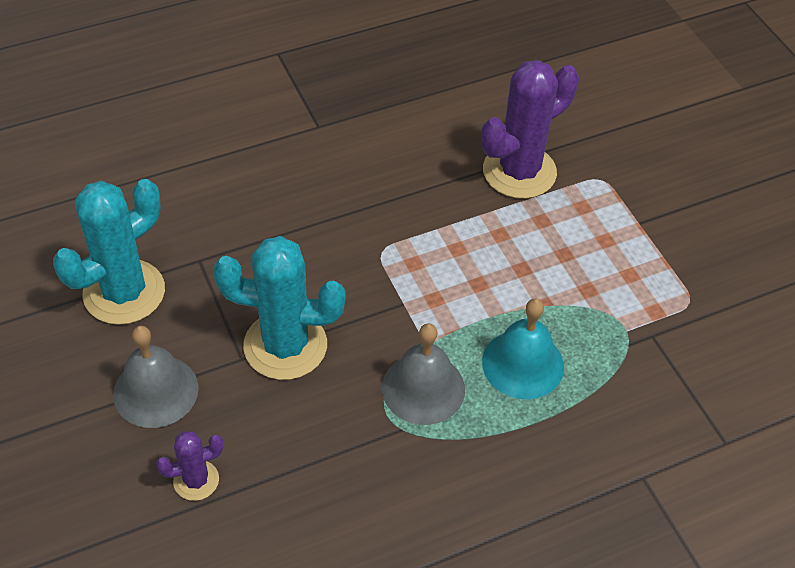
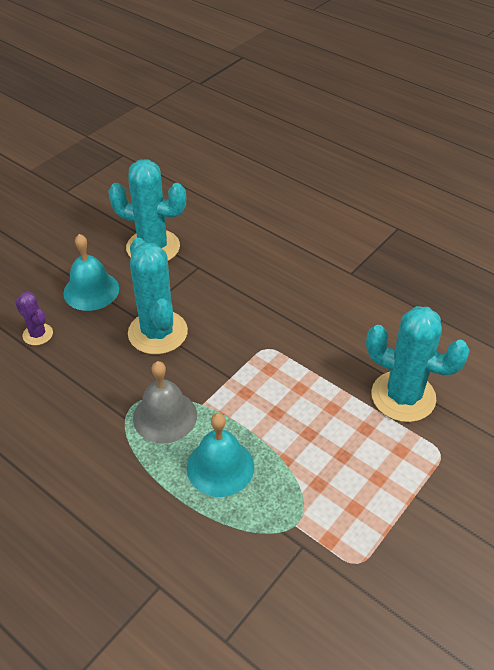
camera: 65 degrees right, 5 degrees down
grey bell [113,326,199,428] -> turquoise bell [63,234,119,311]
purple cactus [481,60,579,199] -> turquoise cactus [366,306,470,422]

